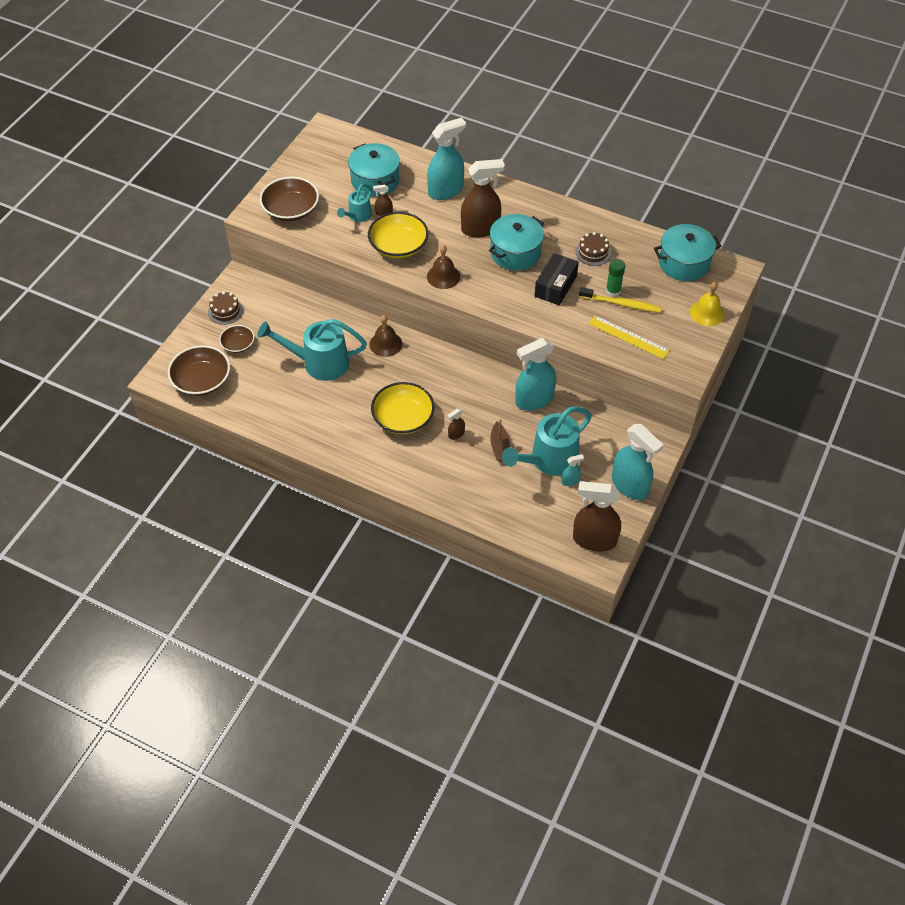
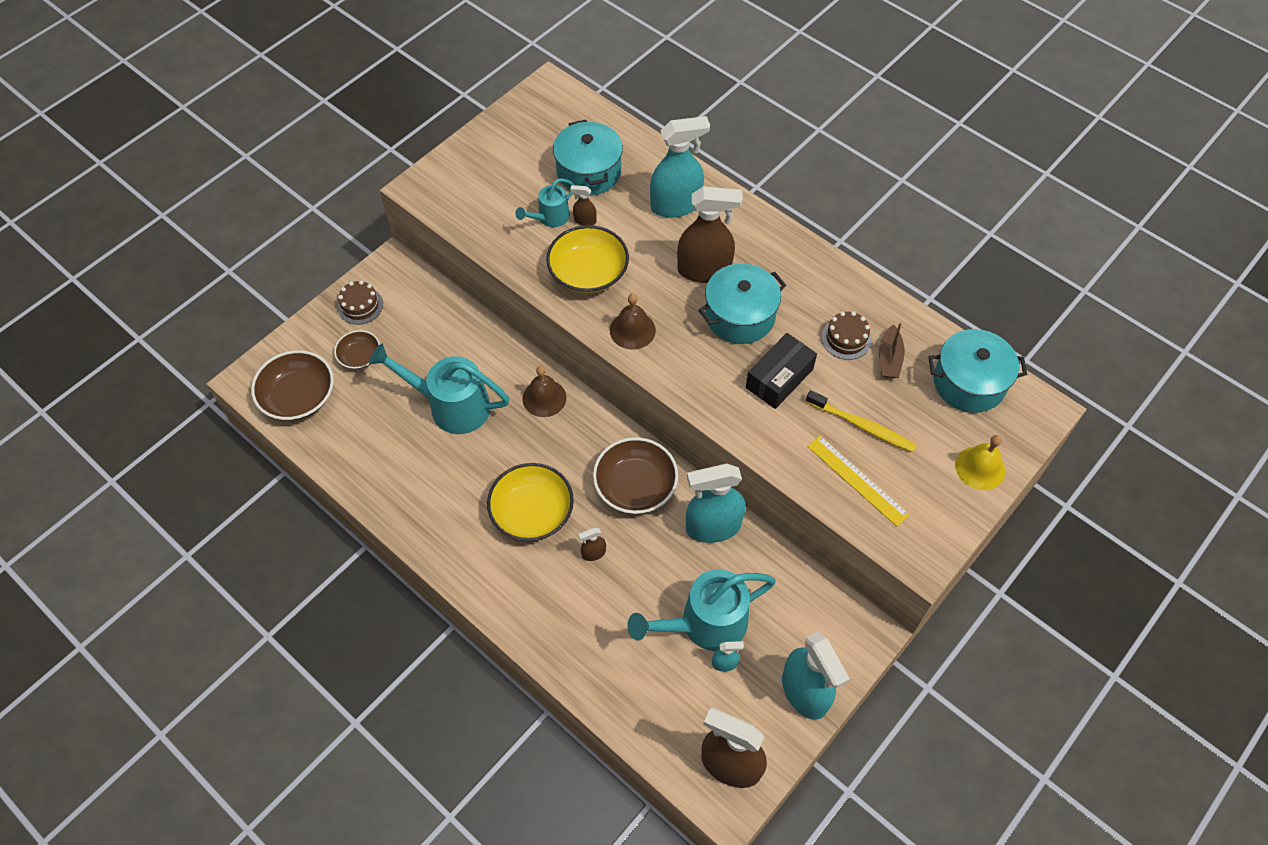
camera: 15 degrees right, 5 degrees up
brown bowl [260,177,319,221] -> brown bowl moved to [593,437,678,514]
brown boat [490,418,510,461] -> brown boat moved to [879,322,905,378]
green glue stick [606,259,625,297] -> none

